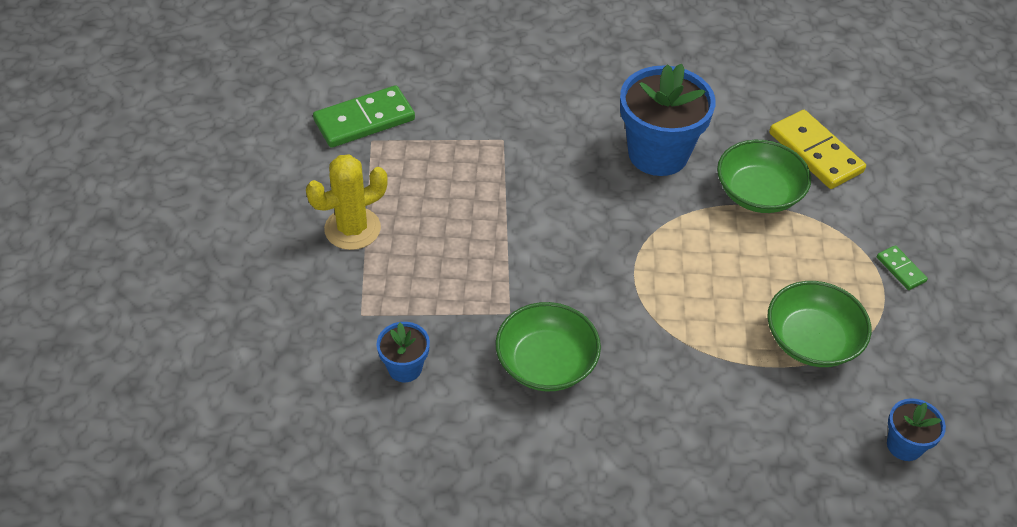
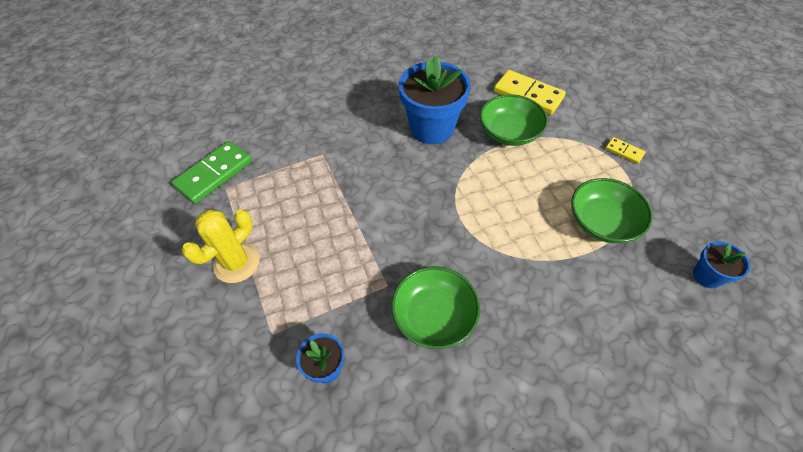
camera: 20 degrees left, 5 degrees up
green domino [877,245,928,290] -> yellow domino [605,137,646,164]

